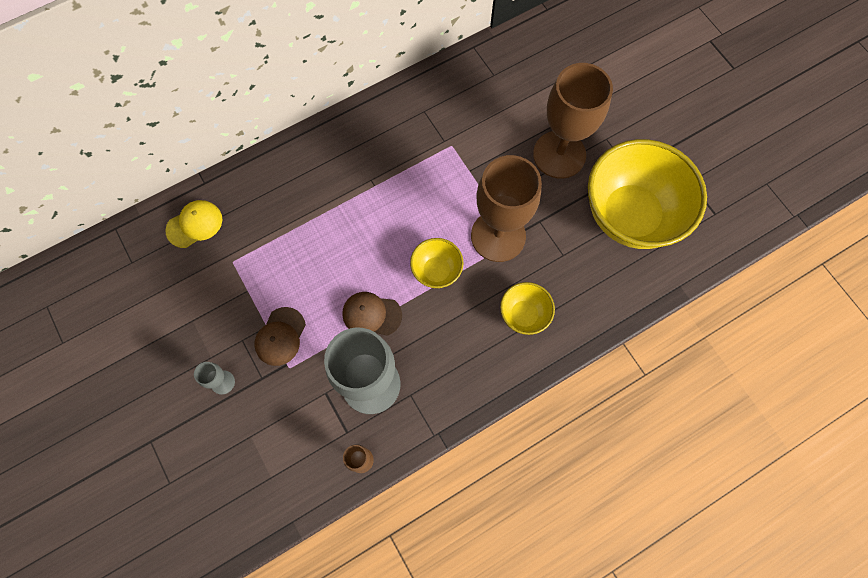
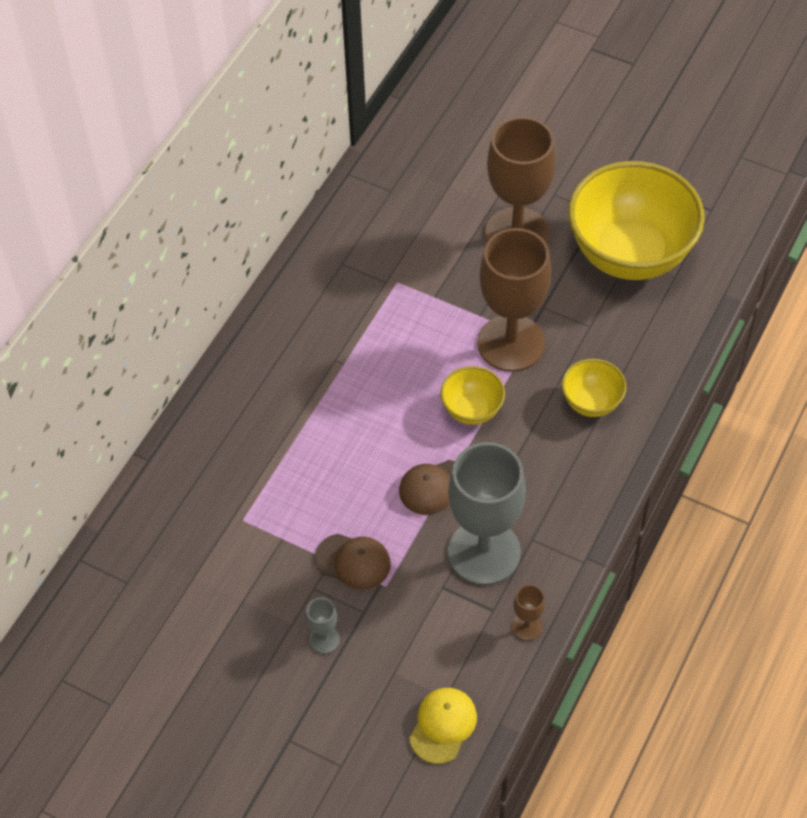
camera: 30 degrees left, 15 degrees down
yellow cap [165,200,222,248] -> yellow cap moved to [409,688,477,764]
brown cap [254,307,306,366] -> brown cap turned 60 degrees counterclockwise [315,534,391,590]

